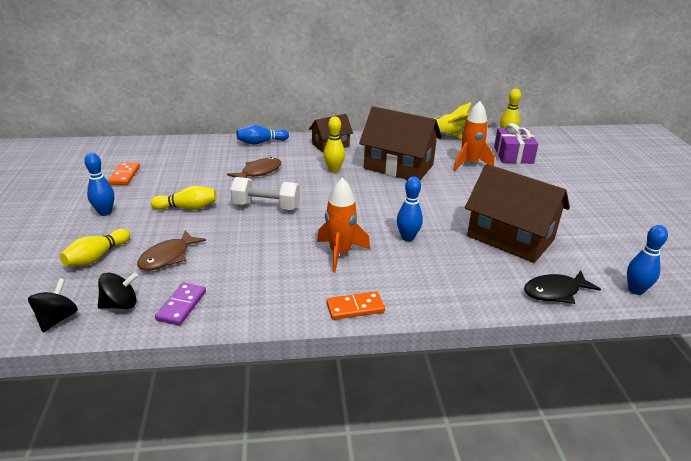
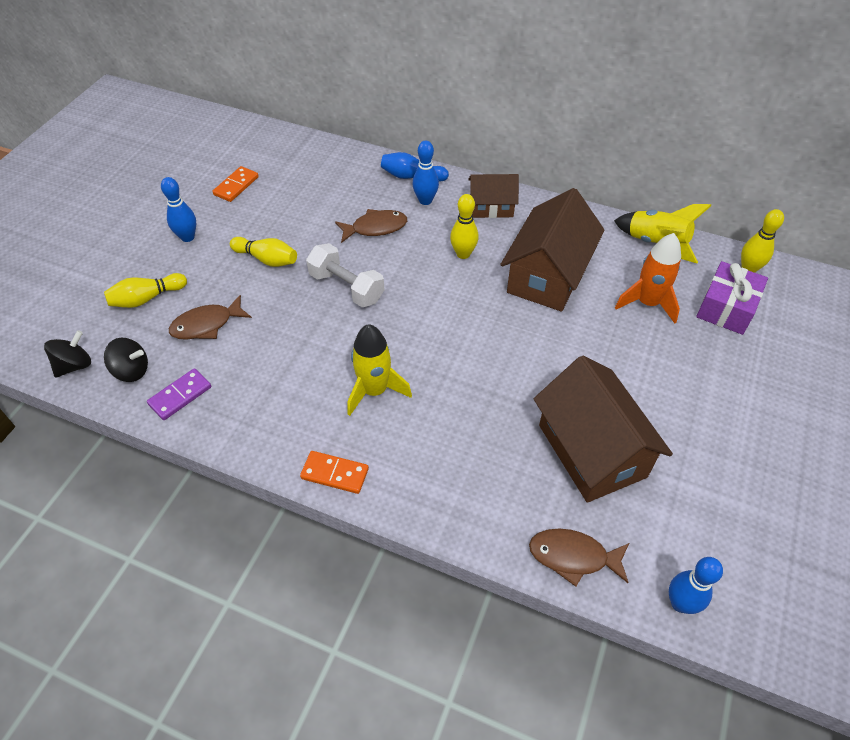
camera: 30 degrees right, 20 degrees up
orange rocket [317,178,370,273] -> yellow rocket [347,324,412,416]
brown house [359,106,442,180] -> brown house turned 60 degrees clockwise [500,188,605,312]
blue bowling pin [397,177,423,241] -> blue bowling pin moved to [412,141,439,205]
black fish [524,270,601,304] -> brown fish [529,529,629,587]

